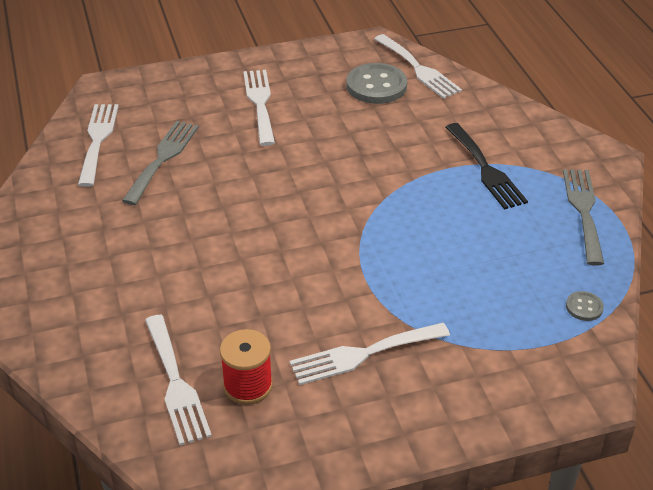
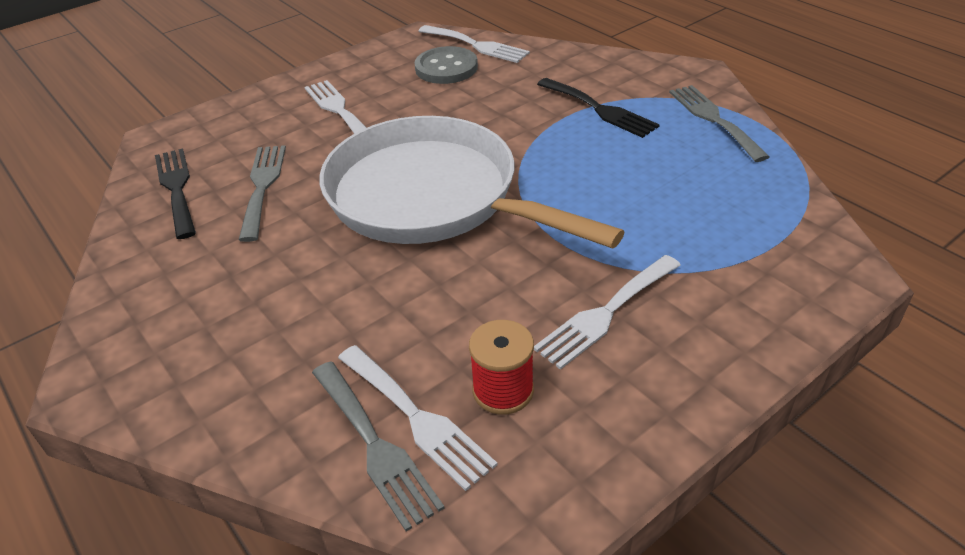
camera: 20 degrees left, 0 degrees up
white fork [78,104,119,187] -> black fork [155,148,196,239]
grey button [566,291,604,321] -> none
none -> grey fork [312,361,445,532]
none -> white pan [320,116,624,249]

